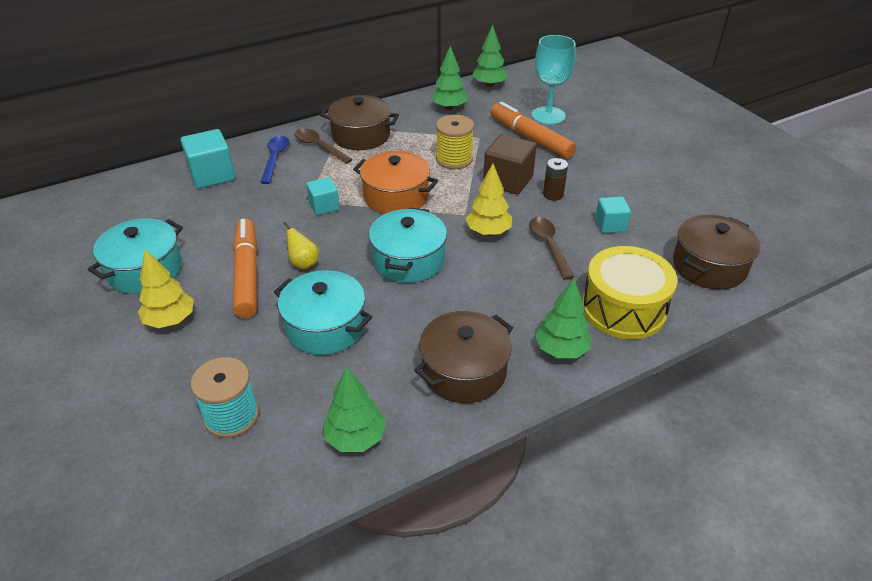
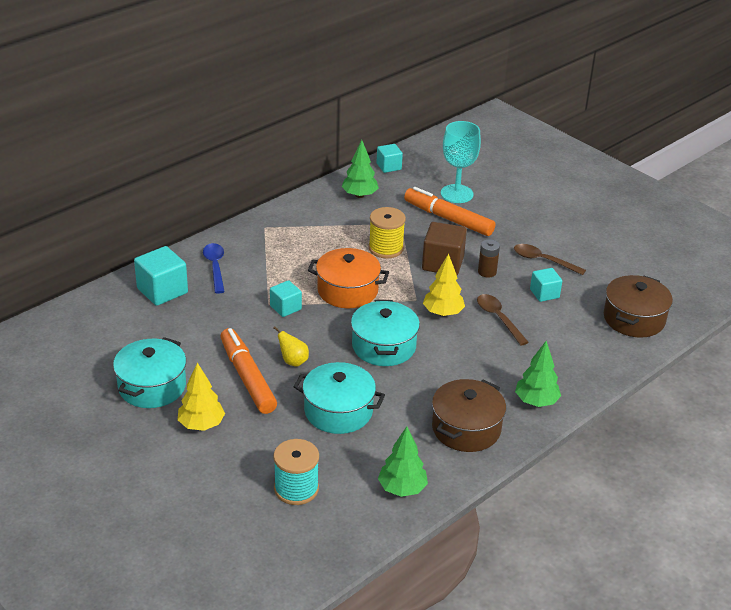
camera: 15 degrees left, 5 degrees down
brown spoon [294,129,353,164] -> brown spoon moved to [514,244,586,275]
brown pot [320,95,399,150] -> none
green tree [472,25,508,87] -> turquoise cube [377,144,403,173]
yellow drum [582,246,678,340] -> none

